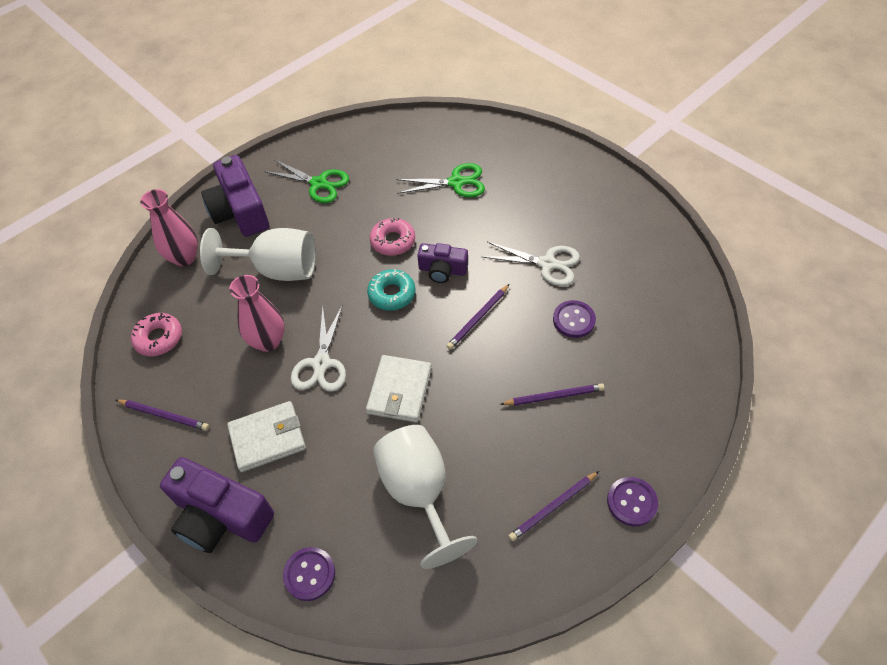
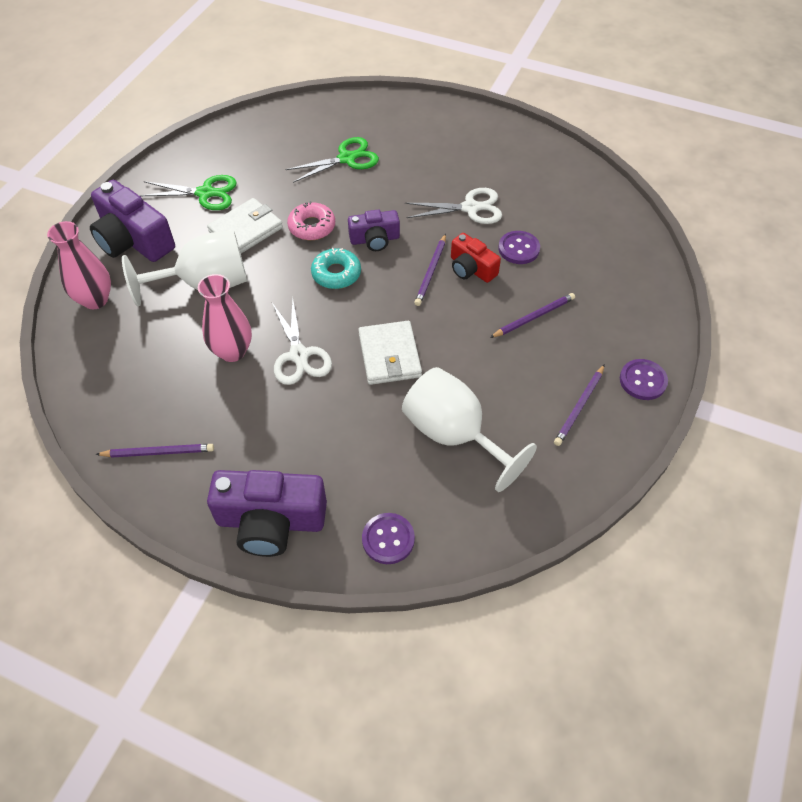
camera: 25 degrees left, 0 degrees up
pink donut [131,313,182,356] -> none
white wallet [227,401,306,472] -> white wallet moved to [207,198,283,253]
none -> red camera [451,233,501,283]

